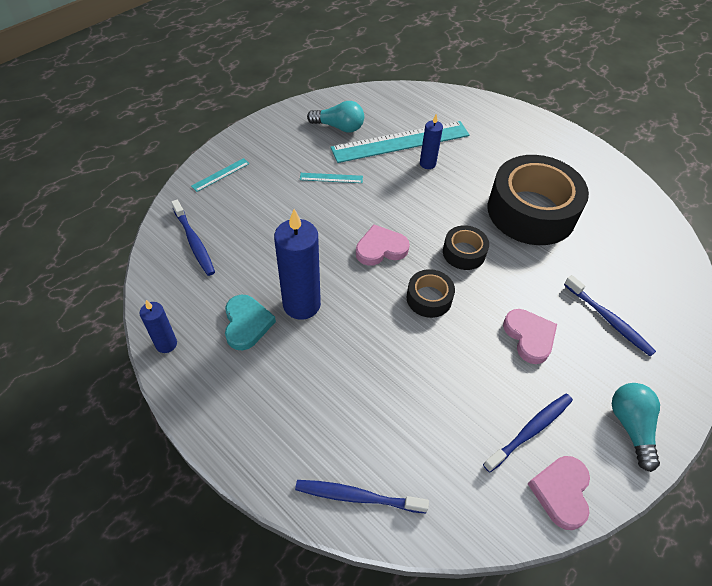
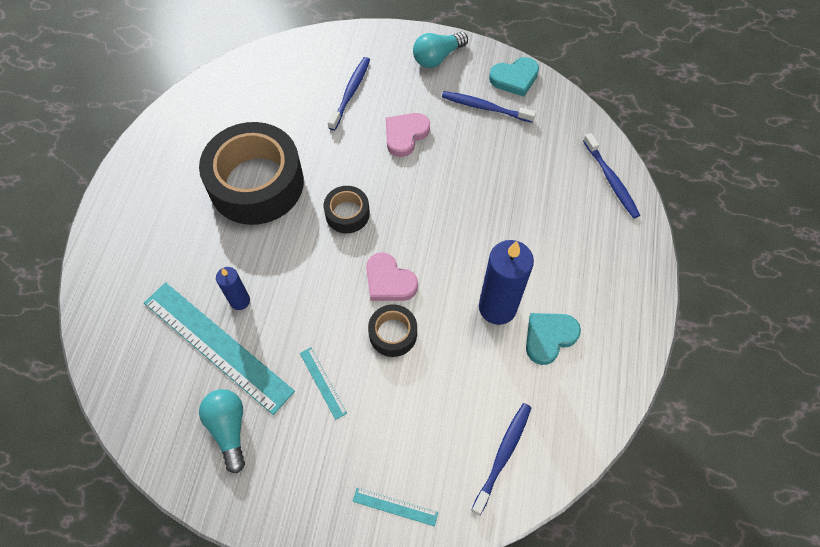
camera: 120 degrees left, 10 degrees up
blue candle [139,300,177,353] -> none
black tape [406,269,455,318] -> black tape moved to [368,304,417,357]
pink heart [528,456,590,530] -> turquoise heart [489,57,539,97]

